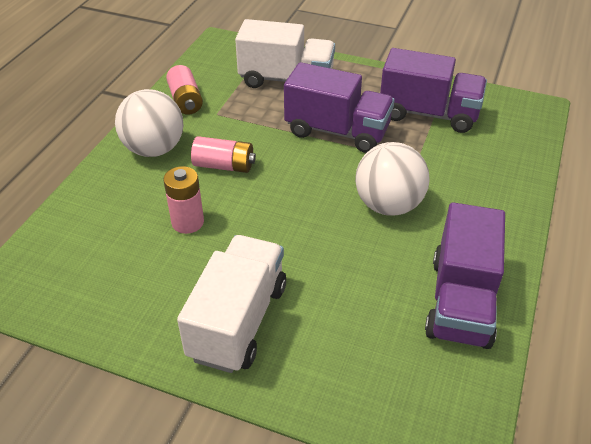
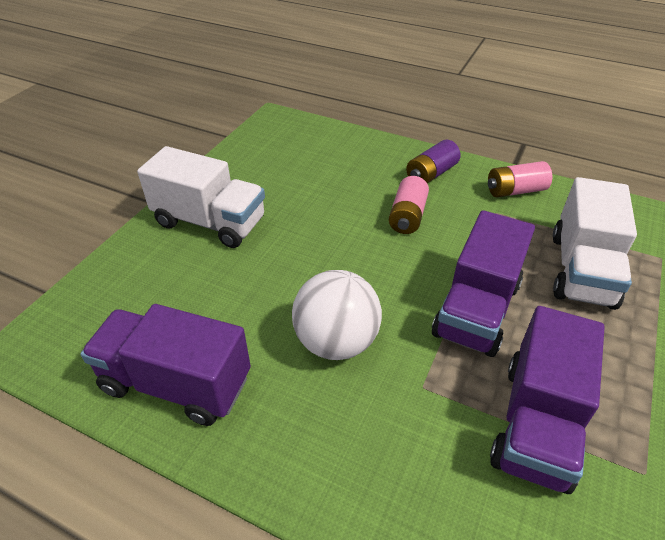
camera: 95 degrees right, 0 degrees up
white ball [115,89,183,157] -> purple battery [406,139,461,184]
pink battery [163,166,204,234] -> none

